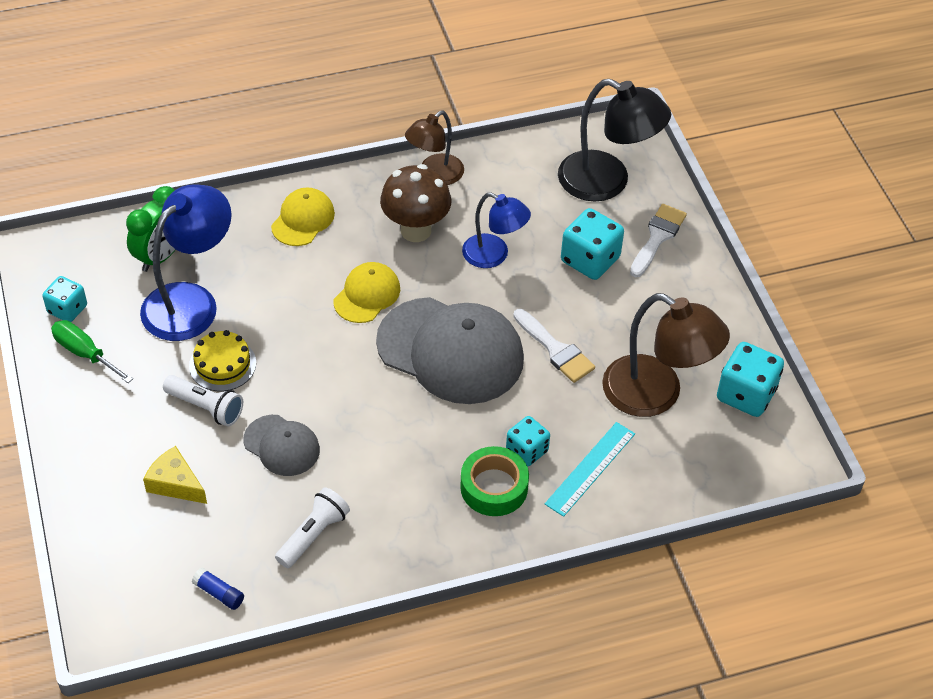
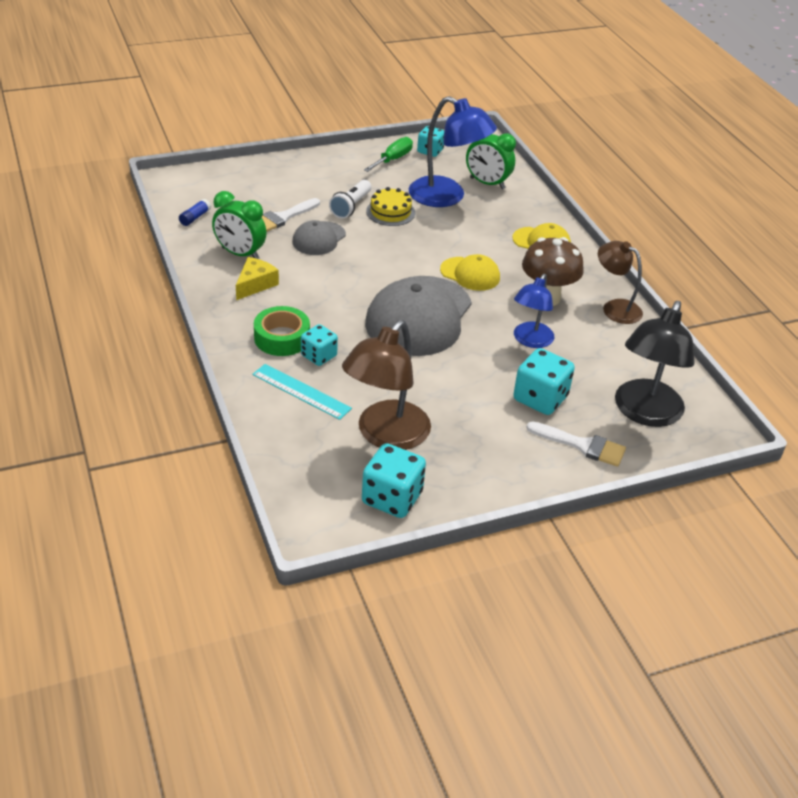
camera: 85 degrees right, 10 degrees down
yellow cheese [143,446,207,504] -> yellow cheese moved to [236,257,279,300]
white flashlight [275,487,350,568] -> green clock [212,191,267,259]
white brush [513,309,595,383] -> white brush moved to [262,198,320,232]

